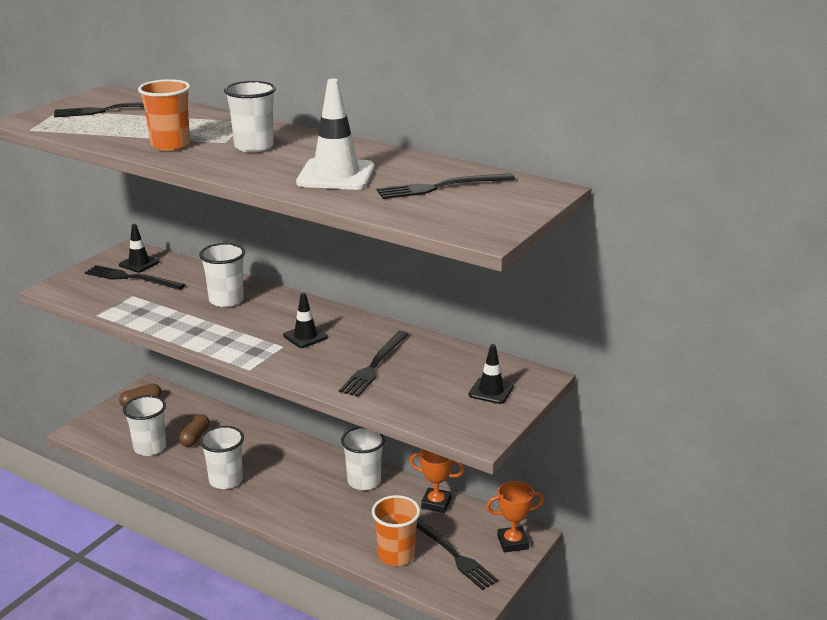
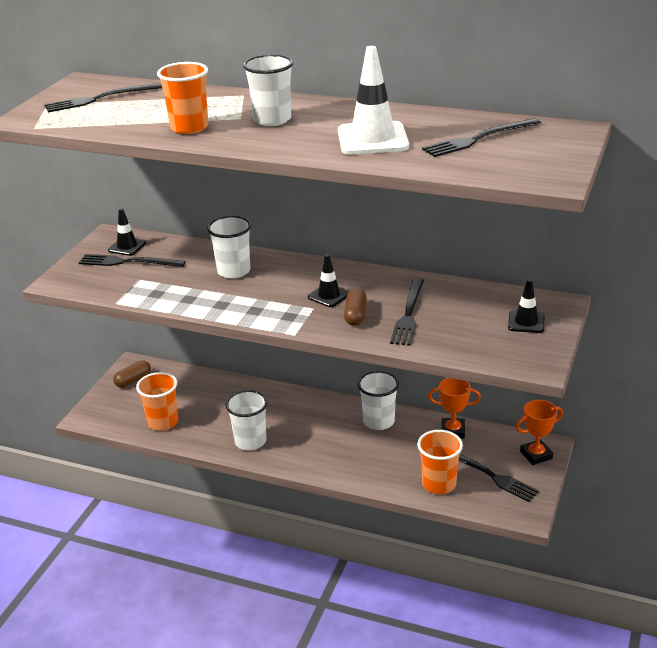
camera: 10 degrees left, 5 degrees up
white cup [123,395,166,456] -> orange cup [136,372,178,431]
brown capsule [179,414,210,447] -> brown capsule moved to [344,289,367,326]

